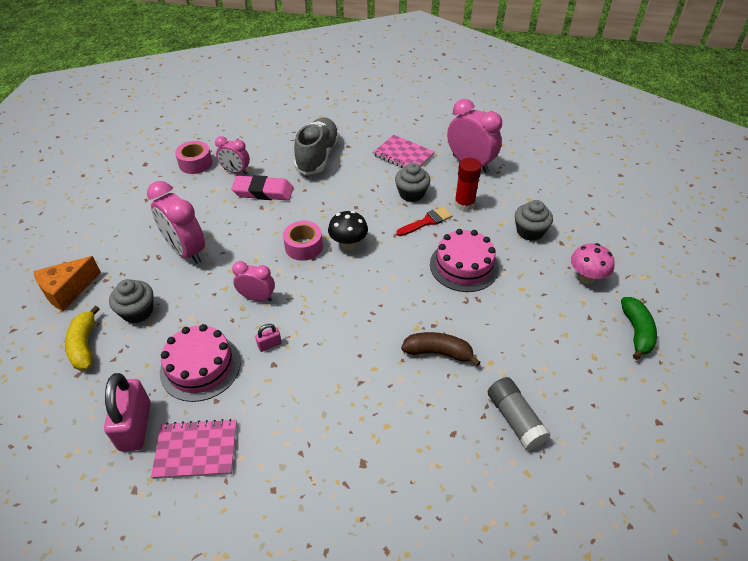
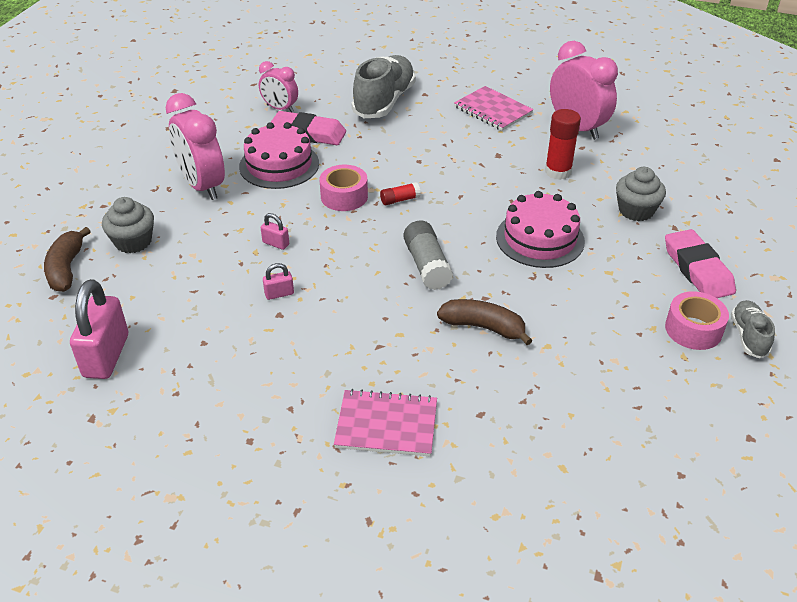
camera: 10 degrees right, 5 degrees down
orange cheese [34,256,101,311] -> none
yellow banana [65,306,100,370] -> brown banana [44,227,91,292]
pink notebook [151,419,237,479] -> pink notebook moved to [334,389,437,456]
pink cake [160,324,241,402] -> pink cake moved to [239,122,319,189]
pink tape [175,141,212,174] -> pink tape moved to [665,291,729,350]
pink clock [232,261,275,301] -> pink padlock [261,213,289,250]
black mushroom [328,211,368,250] -> red glue stick [380,182,421,205]
grey cupcake [395,163,430,202] -> none
red brush [396,206,453,236] -> none
grey glue stick [488,377,550,451] -> grey glue stick moved to [403,220,453,290]
pink mushroom [571,243,615,284] -> pink eraser [665,229,736,298]
green banana [621,297,657,360] -> grey shoe [731,300,775,358]

